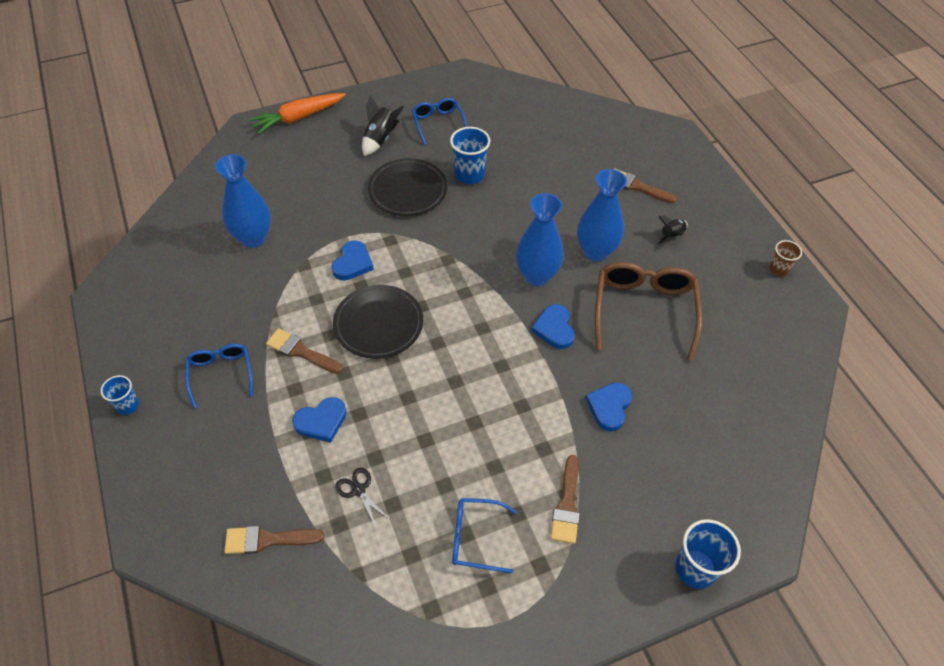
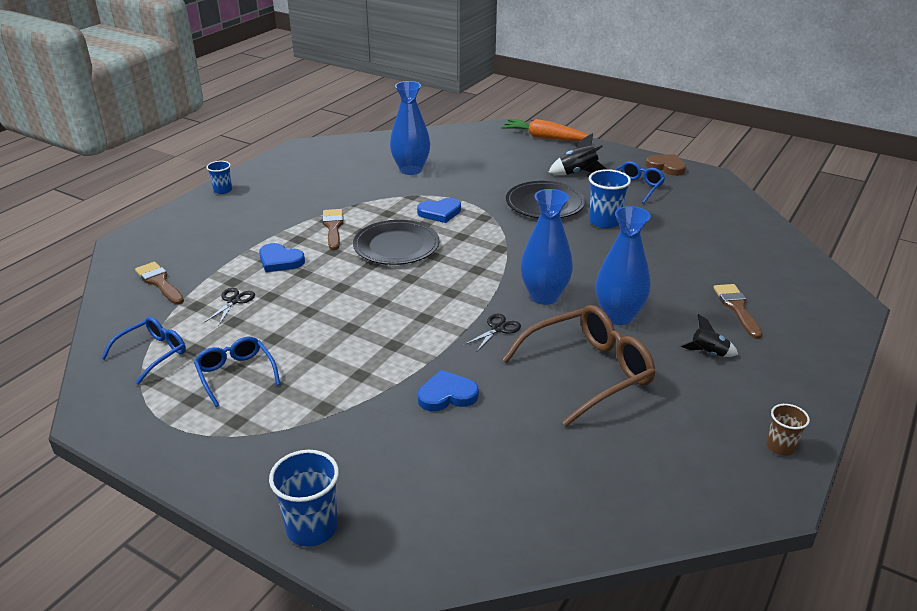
camera: 55 degrees right, 20 degrees down
blue glasses [185,344,253,408] -> blue glasses moved to [101,317,186,385]
blue heart [531,304,575,349] -> black scissors [464,314,521,351]
brown brush [550,455,580,544] -> none
none -> brown heart [646,154,686,176]

